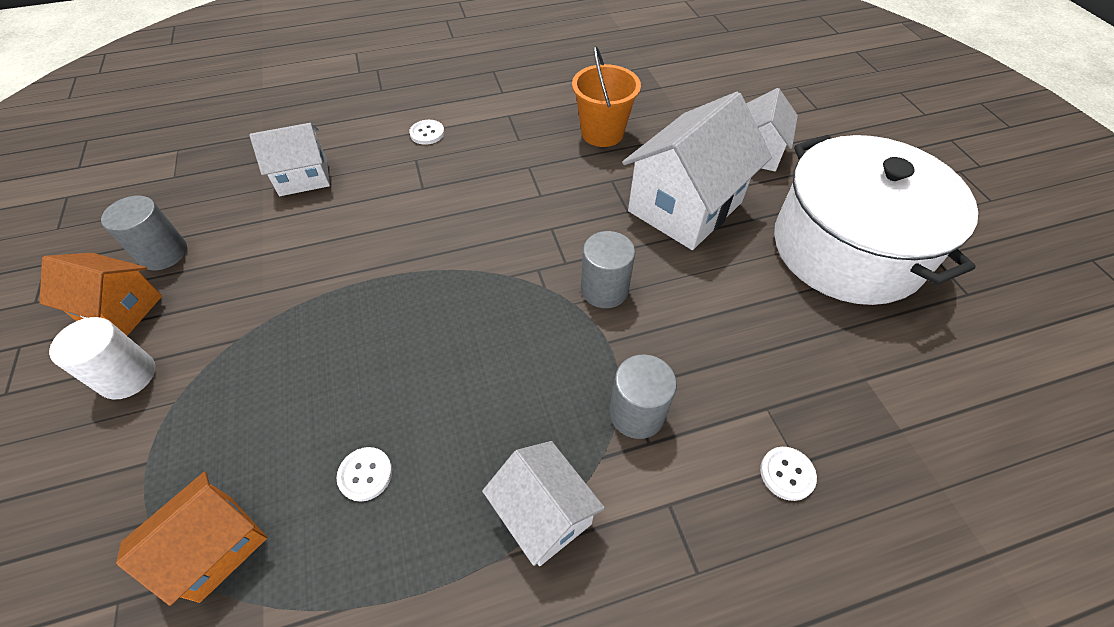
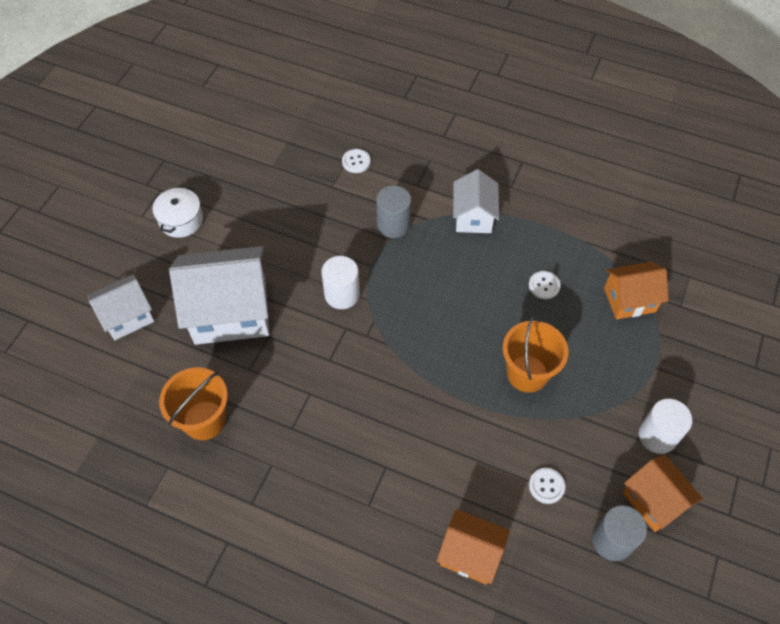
camera: 140 degrees left, 5 degrees up
white house [249,123,330,196] -> orange house [437,509,510,585]
white button [409,120,445,145] -> white button moved to [529,468,565,504]
grey cylinder [581,231,635,308] -> white cylinder [321,256,360,309]
white pot [774,135,978,305] -> white pot [152,186,203,238], size x0.41
none -> orange bucket [503,315,569,393]

